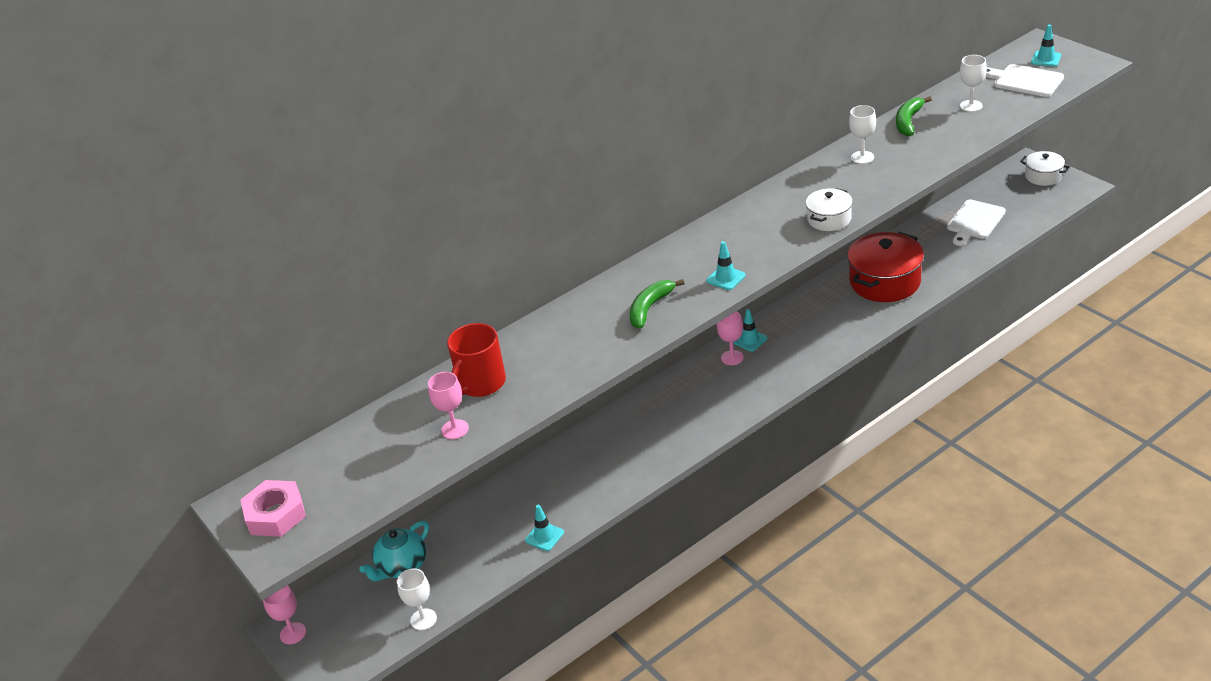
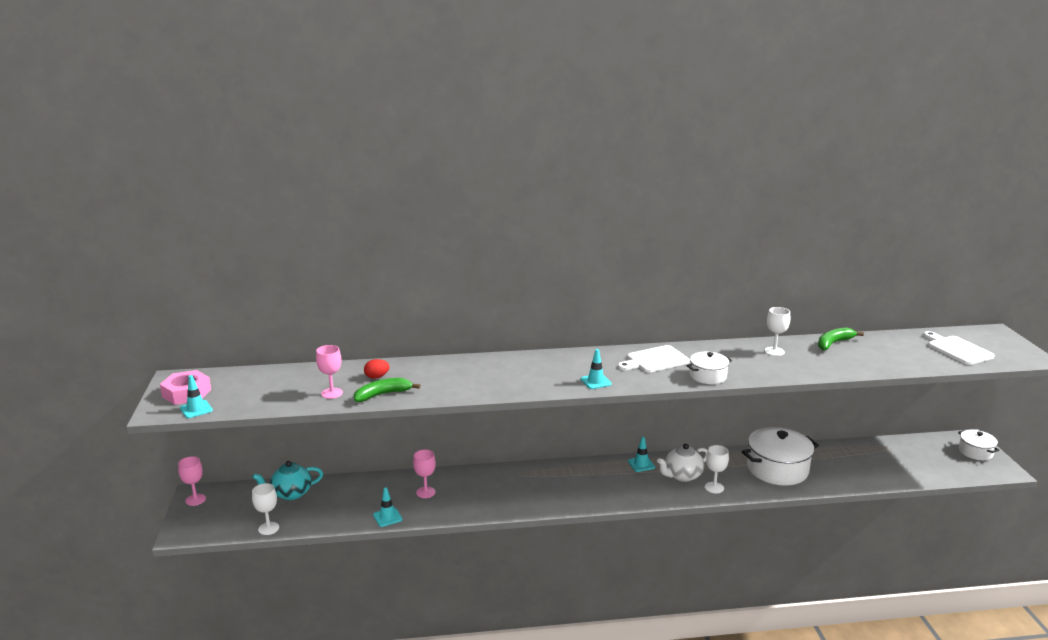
camera: 25 degrees right, 15 degrees down
red mug [447,323,506,397] -> red egg [364,359,390,379]
green banana [630,279,685,329] -> green banana moved to [354,378,421,402]
pink goblet [717,311,744,365] -> pink goblet moved to [413,449,436,498]
red pot [847,232,924,302] -> white pot [742,427,819,485]
white cutting board [947,200,1006,246] -> white cutting board moved to [618,345,690,373]
white goblet [960,55,987,112] -> white goblet moved to [705,445,729,493]
turquoise traffic cone [1031,25,1061,67] -> turquoise traffic cone moved to [180,375,213,418]
none -> white teapot [657,443,708,482]

